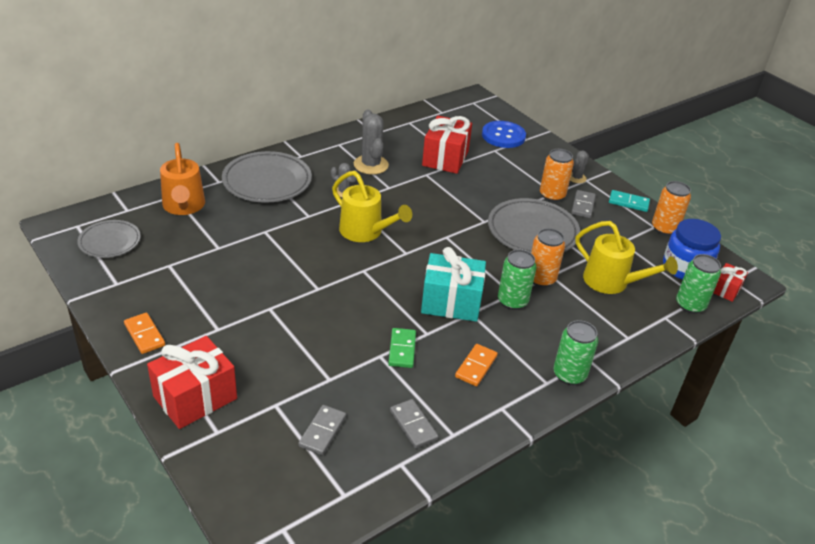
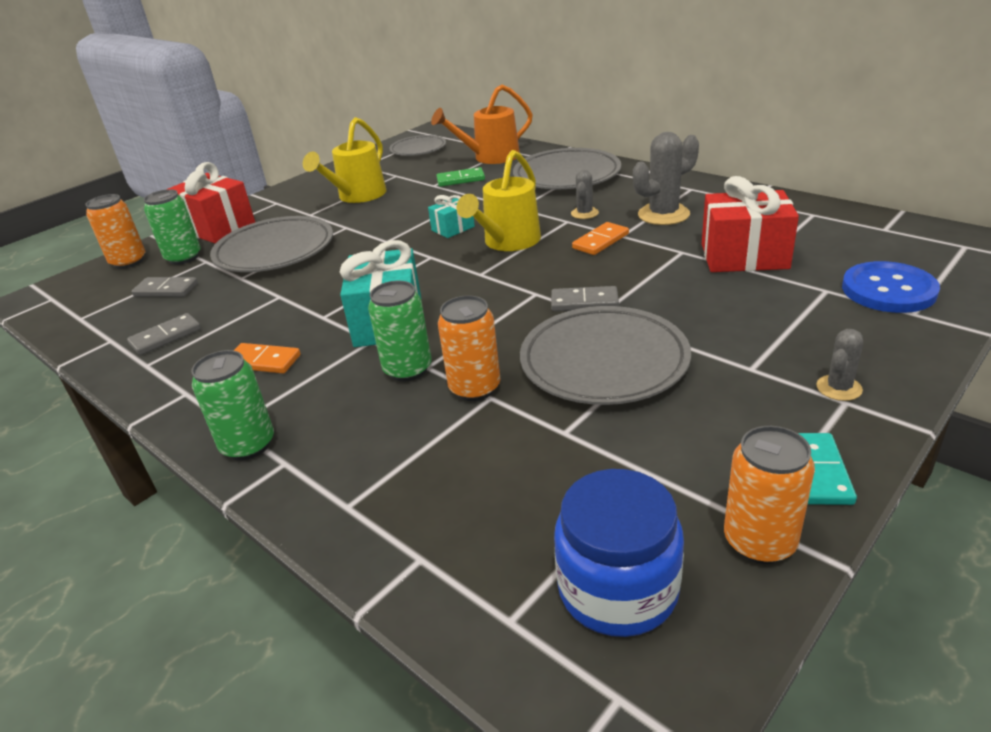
camera: 85 degrees right, 5 degrees down
orange domino [124,313,165,354] -> orange domino moved to [572,222,629,255]
green domino [388,328,416,368] -> green domino moved to [436,167,485,187]
orange can [540,149,574,202] -> orange can moved to [85,194,146,269]
grey cactus [570,150,589,183] -> grey cactus turned 75 degrees counterclockwise [816,329,863,401]
grey domino [571,190,596,218] -> grey domino moved to [551,286,619,311]
yellow watering can [575,221,678,294] -> yellow watering can moved to [303,117,386,203]
green can [676,254,721,314] -> green can moved to [144,189,201,265]
red gift [713,263,748,302] -> none
none -> grey plate [210,216,333,272]
none -> turquoise gift [428,195,475,238]

